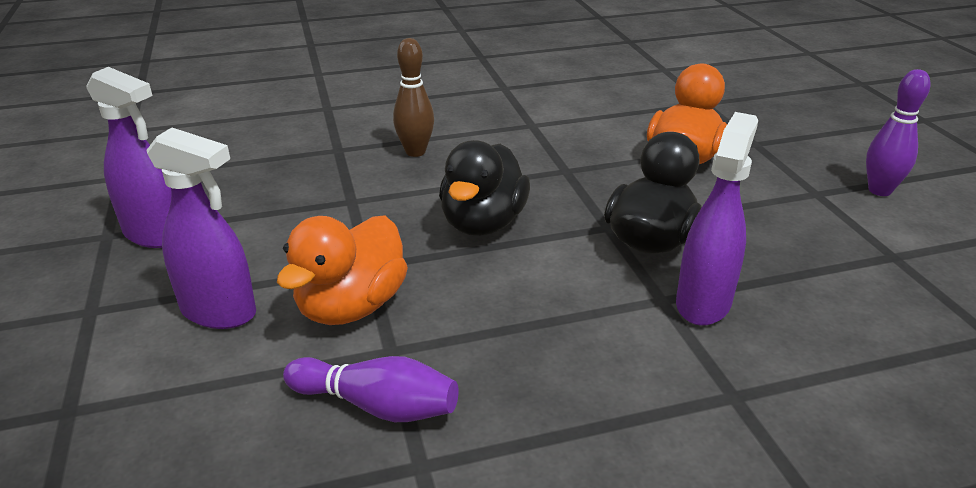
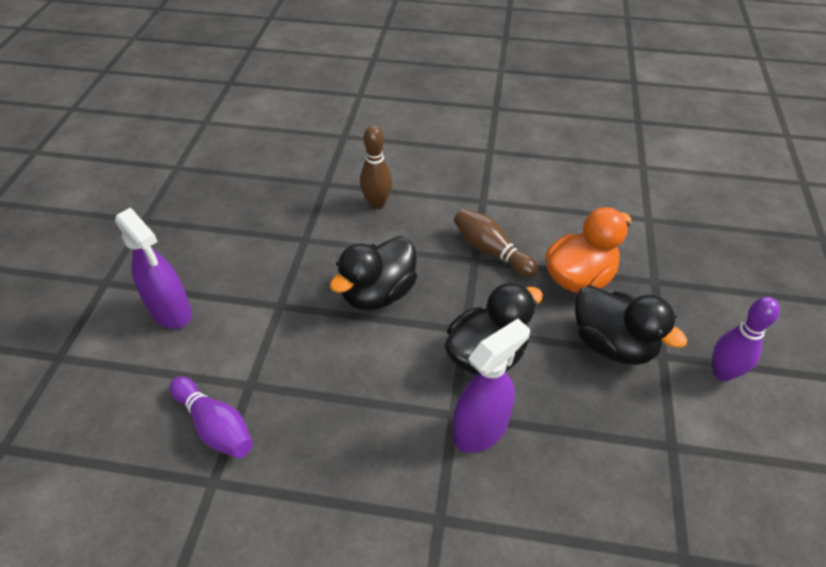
camera: 25 degrees right, 15 degrees up
purple spray bottle [87,67,171,248] -> none
orange duck [277,215,408,325] -> none
none -> brown bowling pin [454,208,538,277]
none -> black duck [575,285,687,365]

